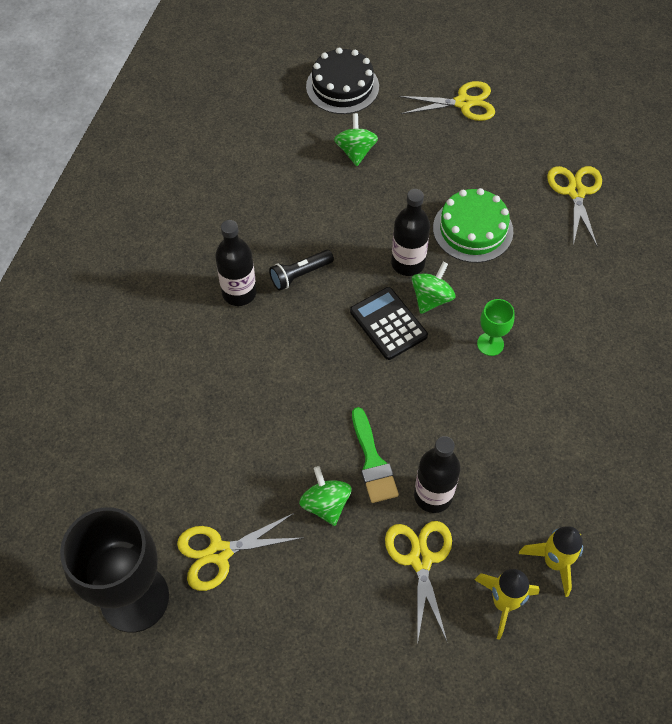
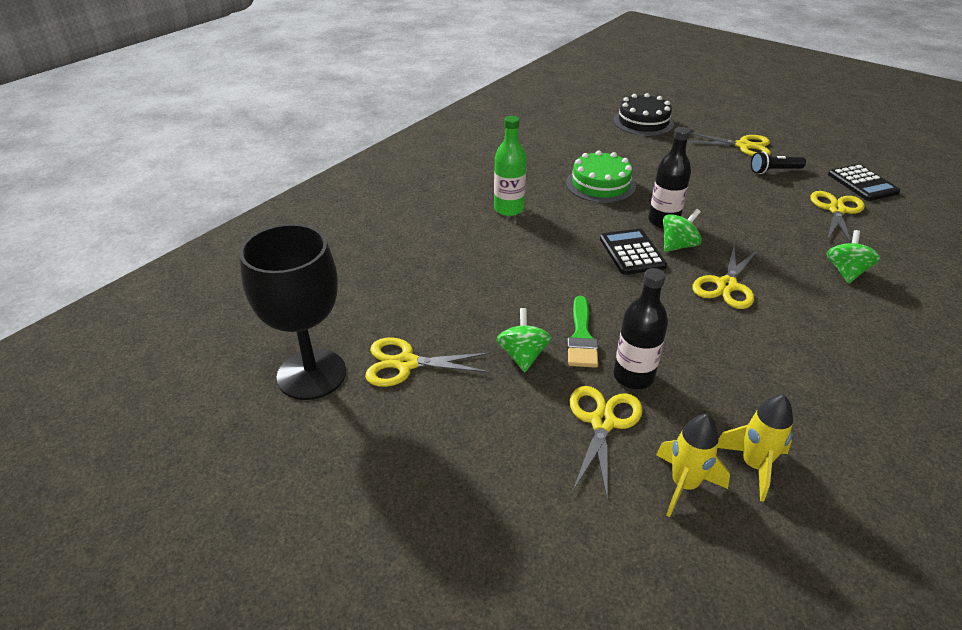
camera: 20 degrees right, 20 degrees down
black bottle [215,220,257,306] -> green bottle [494,116,527,216]
black flashlight [269,250,334,291] -> black flashlight moved to [751,151,806,174]
green spinning top [334,113,378,166] -> green spinning top moved to [827,230,880,284]
green cake [433,188,513,263] -> green cake moved to [566,150,636,203]
green goblet [477,299,514,356] -> yellow scissors [692,246,758,309]
none -> black calculator [828,164,901,201]

